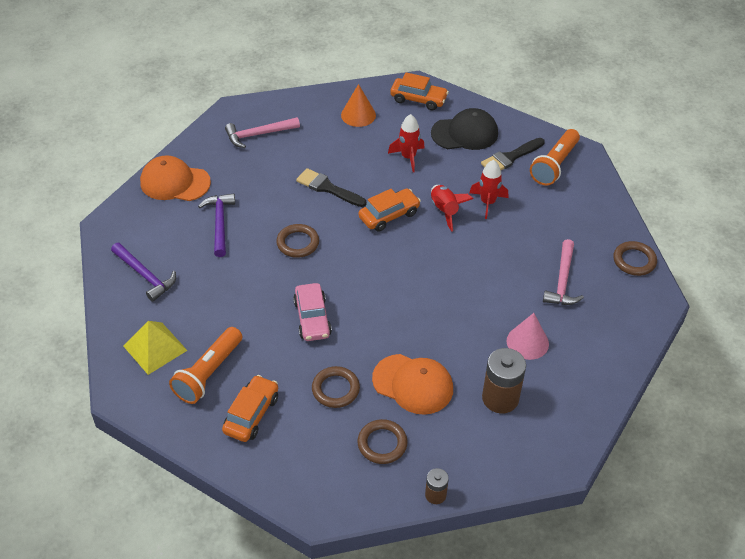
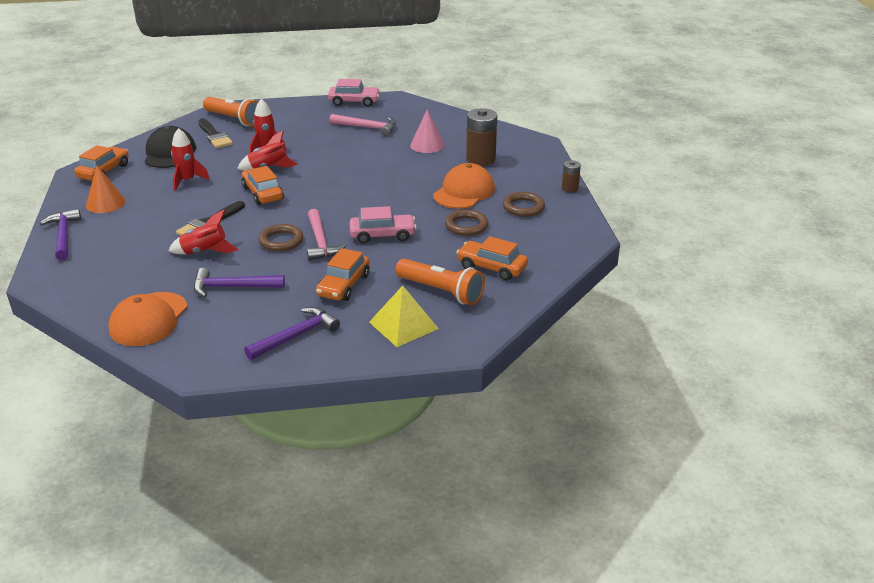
camera: 85 degrees left, 15 degrees down
pink hammer [225,117,300,148] -> pink hammer moved to [307,209,346,261]
brown ring [613,241,657,276] -> pink car [328,79,380,107]
none -> purple hammer [40,209,81,260]
none -> red rocket [168,209,238,254]
none -> orange car [316,248,370,301]

